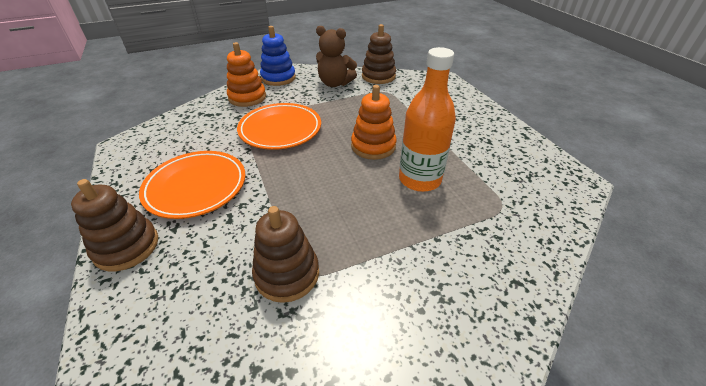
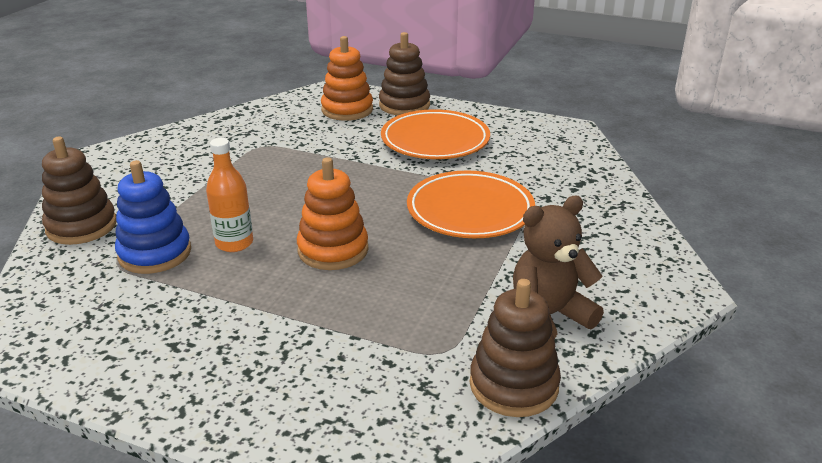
camera: 135 degrees right, 10 degrees down
orange stacking toy [227,42,266,107] -> orange stacking toy moved to [321,36,373,121]
brown stacking toy [252,206,319,303] -> brown stacking toy moved to [42,137,116,245]
blue stacking toy [260,26,296,86] -> blue stacking toy moved to [115,160,191,274]
orange bottle [399,47,456,192] -> orange bottle [206,138,253,252], size x0.63

